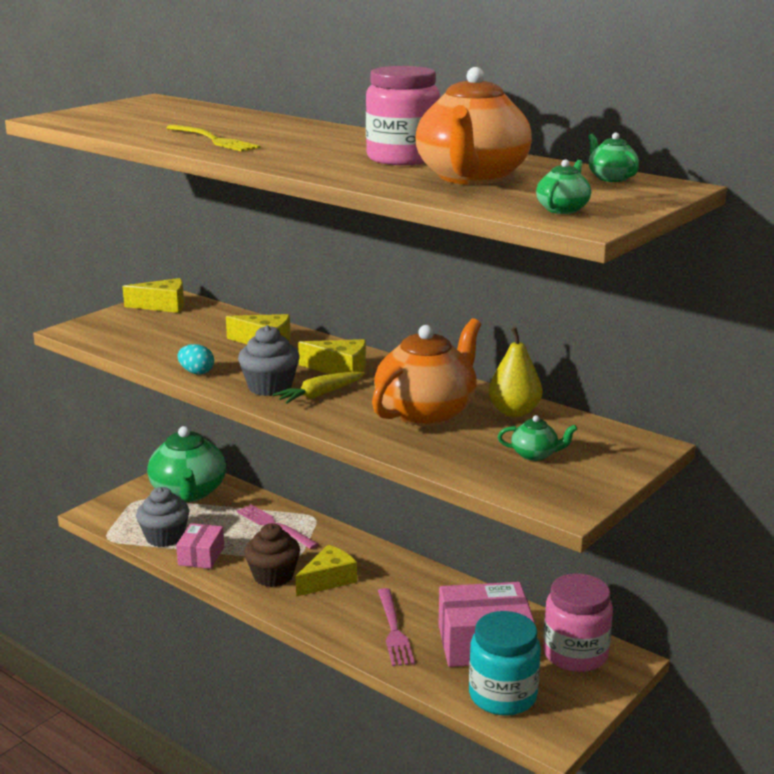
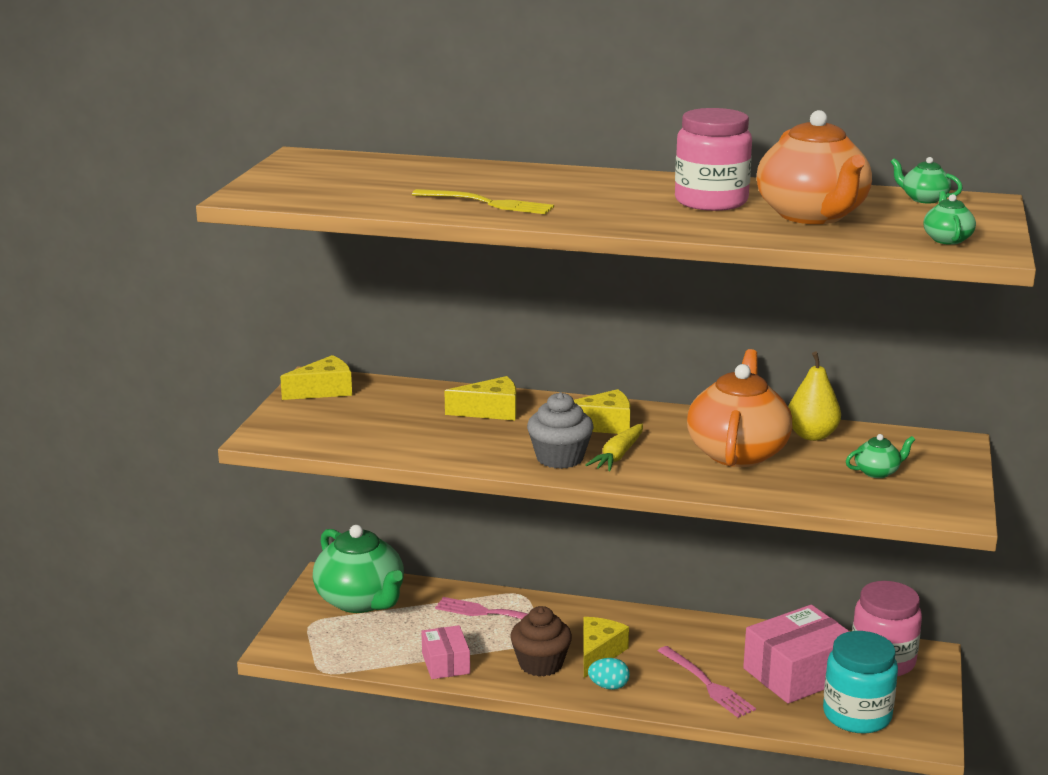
camera: 25 degrees left, 0 degrees up
grey cupcake [136,487,189,547] -> none
turquoise egg [178,344,214,374] -> turquoise egg moved to [588,658,630,690]

